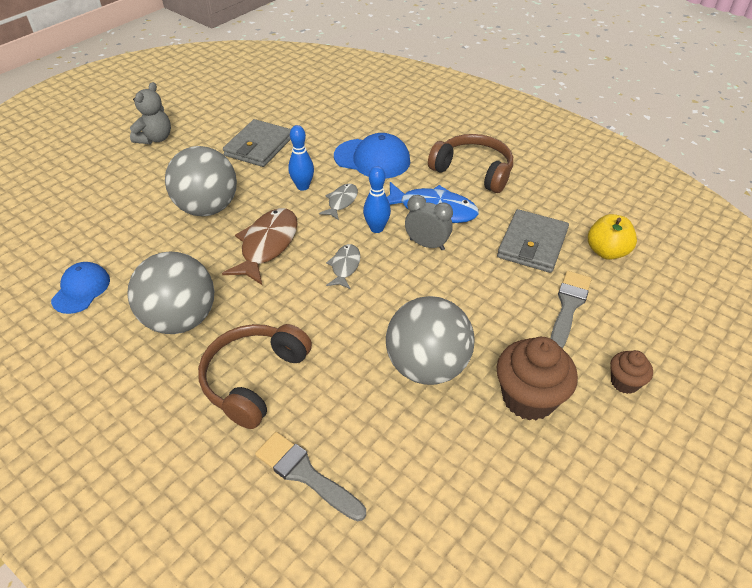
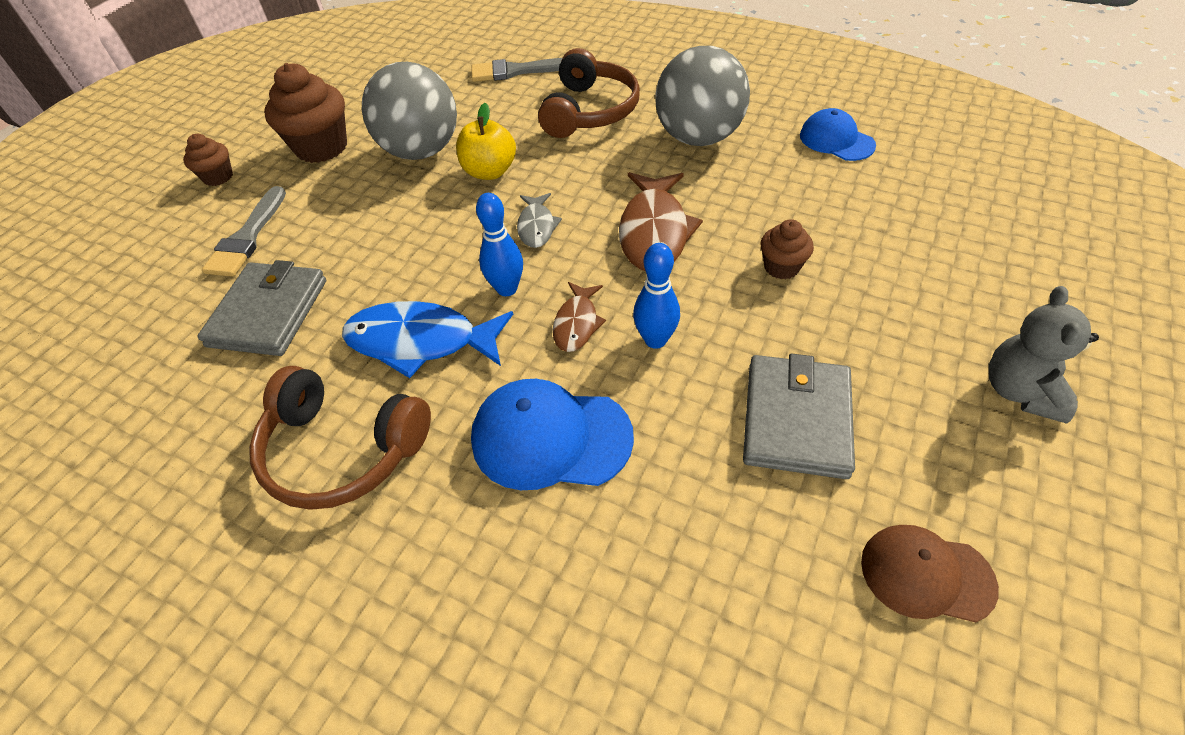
camera: 170 degrees right, 5 degrees up
blue cap [51,262,110,314] -> blue cap turned 135 degrees clockwise [800,108,876,161]
grey ball [165,146,237,216] -> brown cupcake [760,219,814,279]
grey brush [255,432,366,522] -> grey brush turned 150 degrees clockwise [471,58,562,82]
grey fish [319,184,358,220] -> brown fish [553,282,606,352]
grey clock [405,195,453,250] -> none
yellow apple [588,214,637,260] -> yellow apple moved to [456,103,516,180]
none -> brown cap [861,525,999,622]

